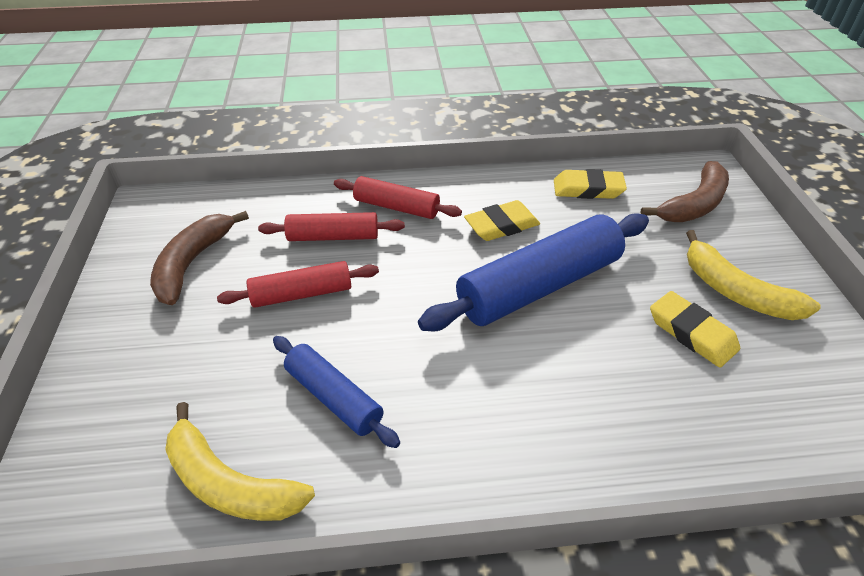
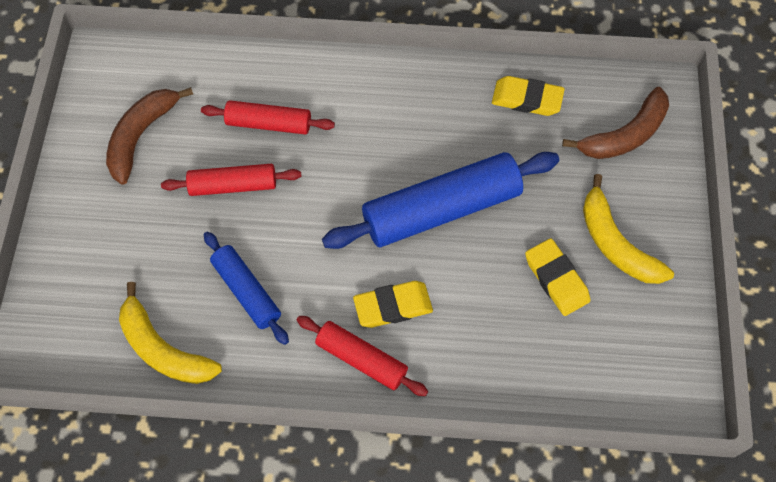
camera: 10 degrees right, 20 degrees up
red rolling pin [334,176,462,219] -> red rolling pin moved to [297,316,428,396]
yellow eraser [464,200,540,241] -> yellow eraser moved to [353,281,433,328]

